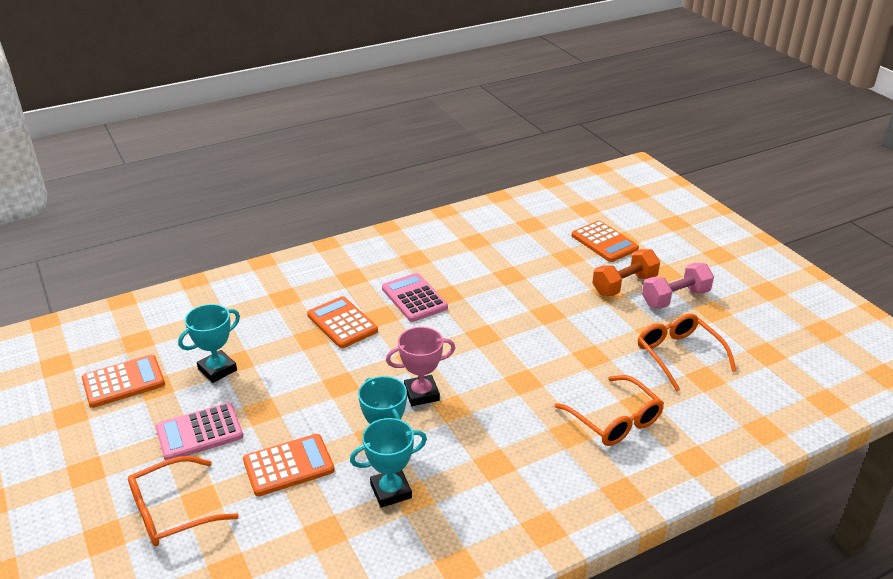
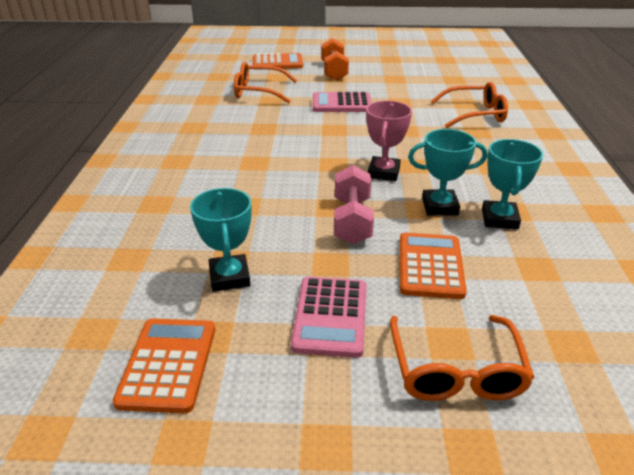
camera: 60 degrees left, 0 degrees up
orange calculator [307,296,378,348] -> none
pink calculator [382,273,448,322] -> pink calculator moved to [313,92,371,112]
orange glasses [638,314,737,391] -> orange glasses moved to [234,62,297,103]
pink dumbbell [642,263,714,308] -> pink dumbbell moved to [334,165,374,245]

